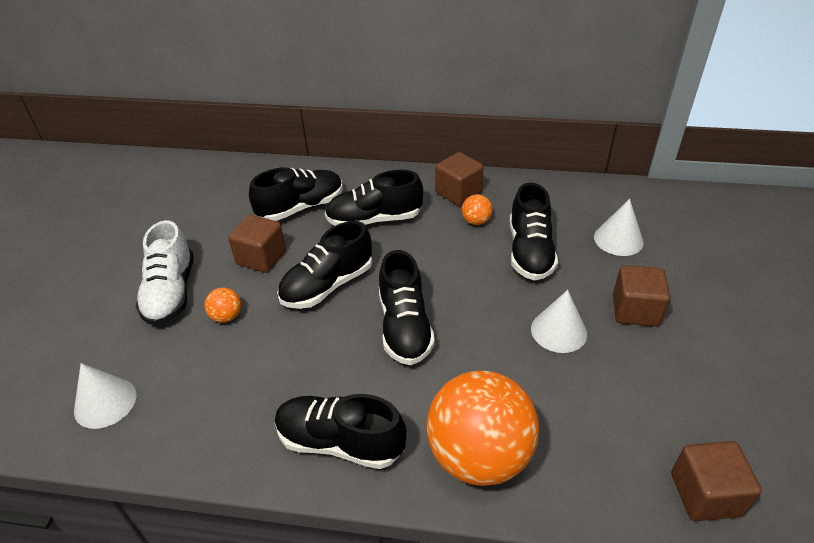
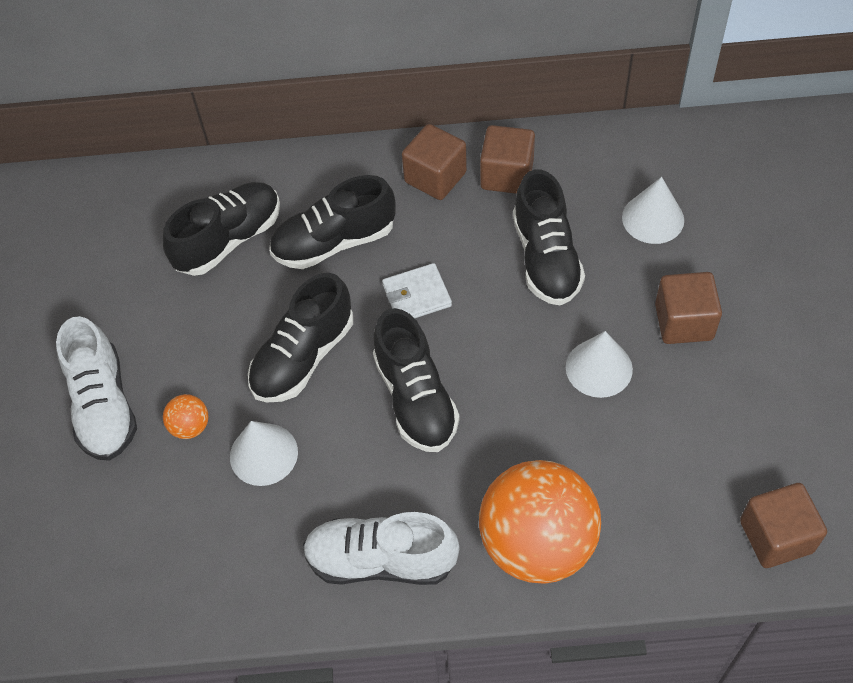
camera: 10 degrees left, 15 degrees up
white cone [74,363,136,429] -> white cone moved to [230,421,298,486]
brown cube [228,214,286,273] -> brown cube moved to [480,125,535,194]
black shoe [275,394,406,469] -> white shoe [303,512,460,585]
orange ball [462,194,492,225] -> none
none -> white wallet [382,263,452,319]

